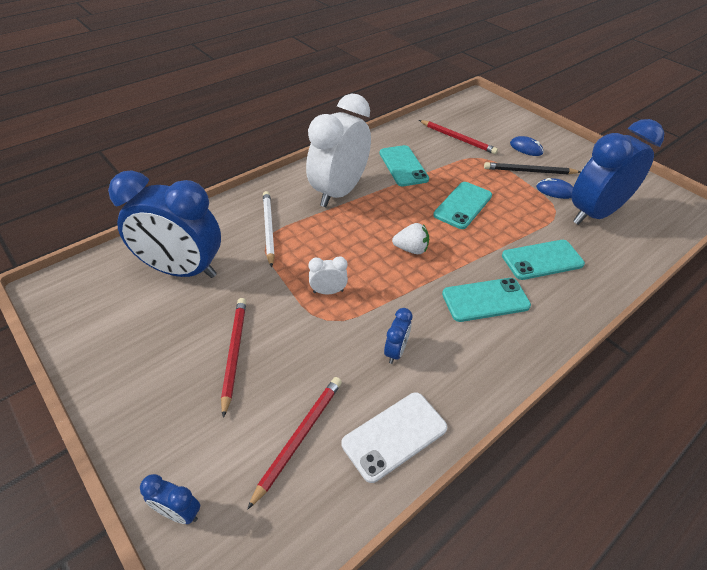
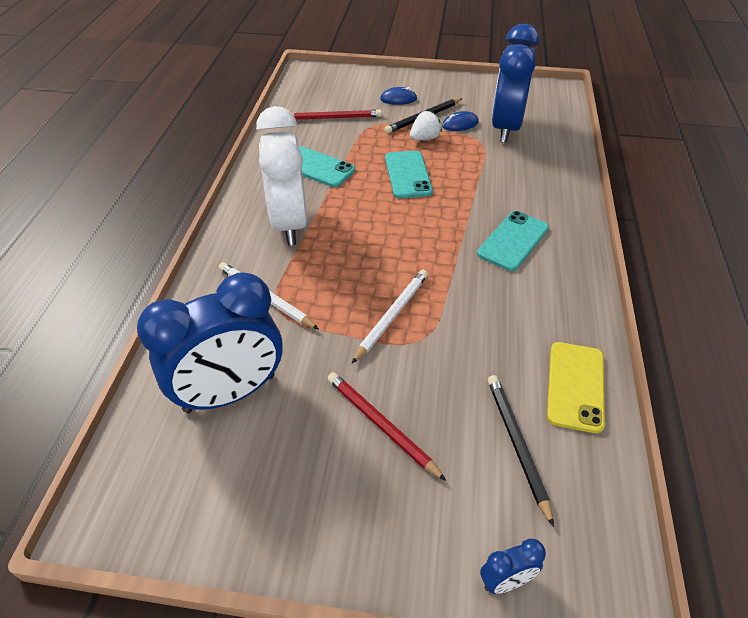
camera: 40 degrees left, 0 degrees up
red pencil [247,377,342,510] -> black pencil [488,375,554,527]
white clock [309,256,348,294] -> white pencil [352,270,428,363]
white phone [342,392,447,483] -> yellow phone [547,342,605,433]
blue clock [384,308,412,364] -> none
white strawberry [392,223,429,254] -> white strawberry moved to [410,111,442,140]
turquoise phone [502,240,585,280] -> none

